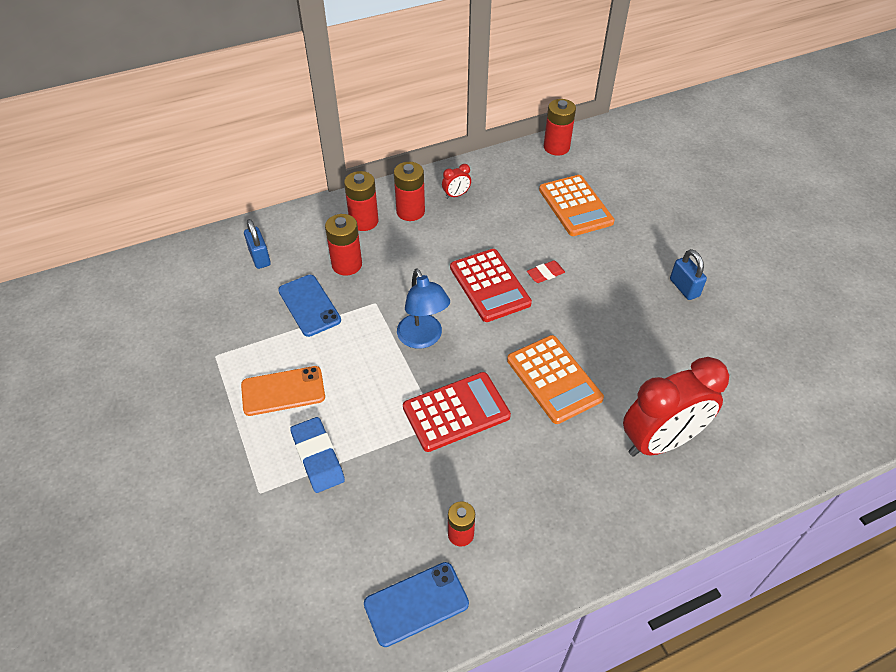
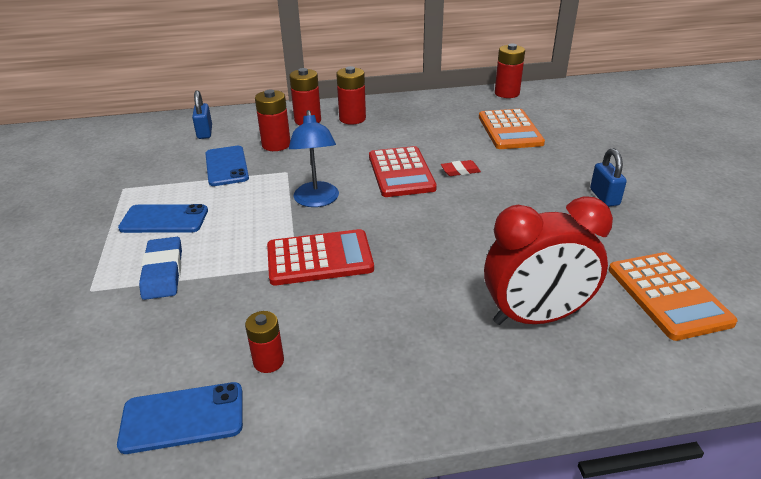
camera: 15 degrees right, 15 degrees down
orange phone [241,366,325,416] -> blue phone [118,204,208,233]
red clock [442,164,471,199] -> none
orange calculator [507,335,604,424] -> orange calculator moved to [609,252,738,341]

